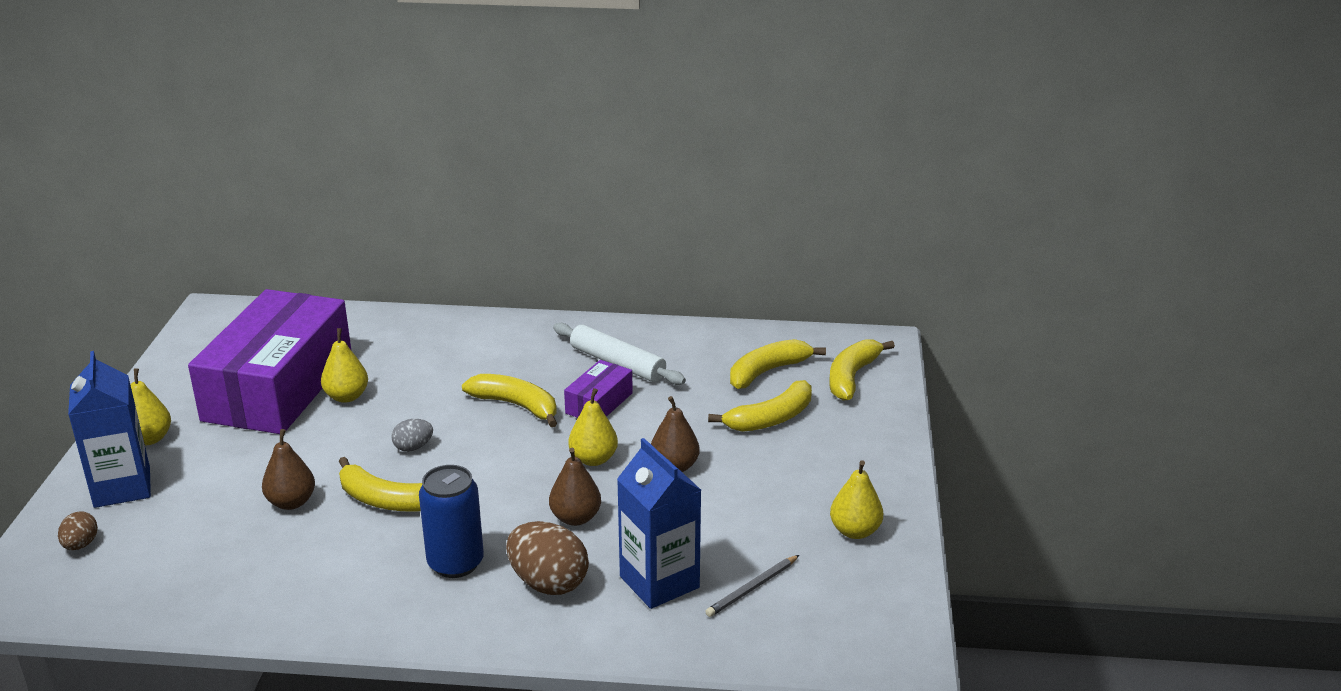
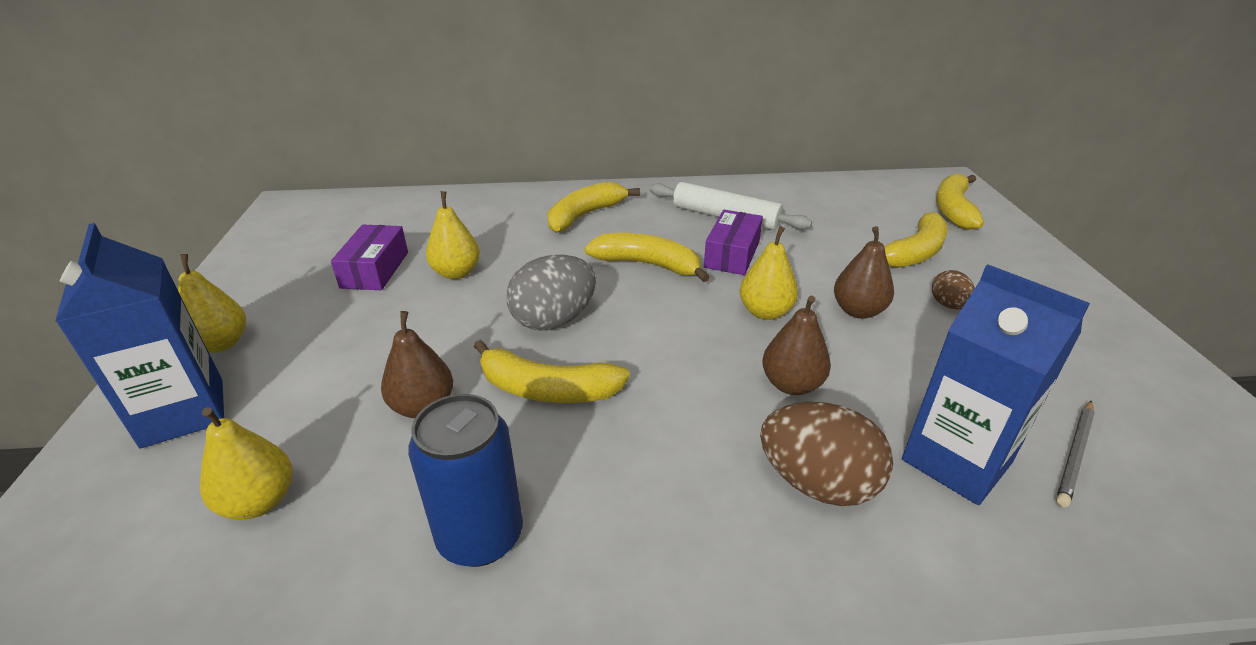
camera: 10 degrees left, 5 degrees up
brown egg [58,511,98,550] -> brown egg moved to [932,270,975,309]
purple box [188,289,351,434] -> purple box [331,225,408,290], size x0.42
grey egg [391,419,433,452] -> grey egg [506,255,596,331], size x1.87
blue can [419,465,484,578] -> blue can moved to [408,394,523,567]
yellow banana [730,339,826,389] -> yellow banana moved to [547,182,640,233]
yellow pear [830,460,883,539] -> yellow pear moved to [200,407,292,519]

